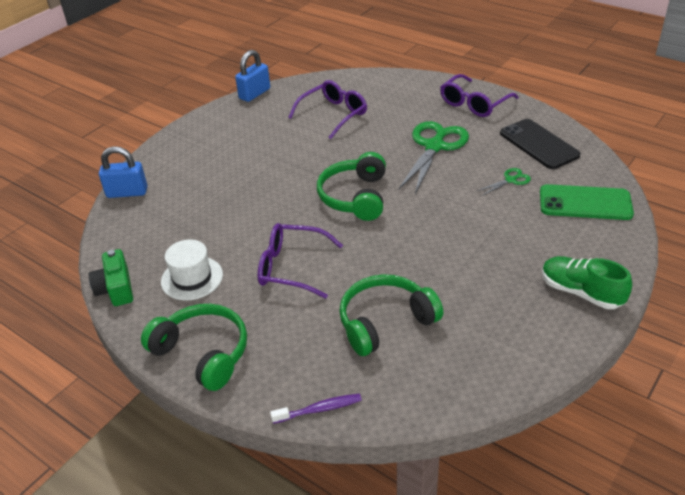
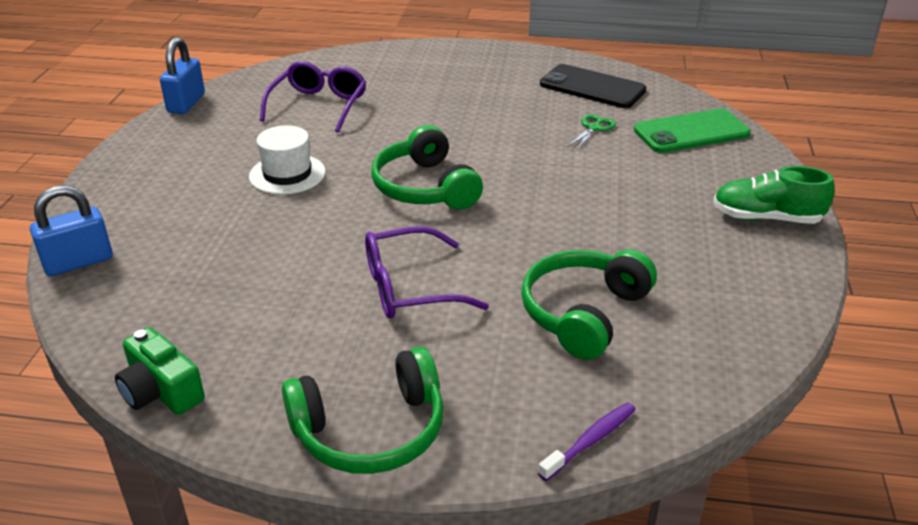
camera: 30 degrees left, 5 degrees down
green headphones [141,304,247,391] -> green headphones turned 150 degrees clockwise [282,347,444,474]
white hat [161,239,223,301] -> white hat moved to [249,125,326,195]
green scissors [398,121,469,194] -> none
purple glasses [440,74,519,117] -> none

